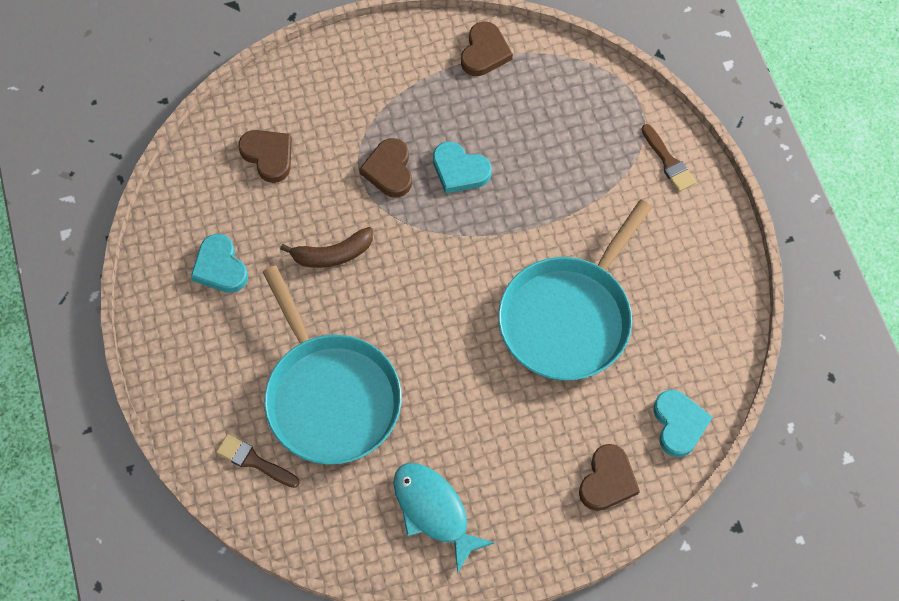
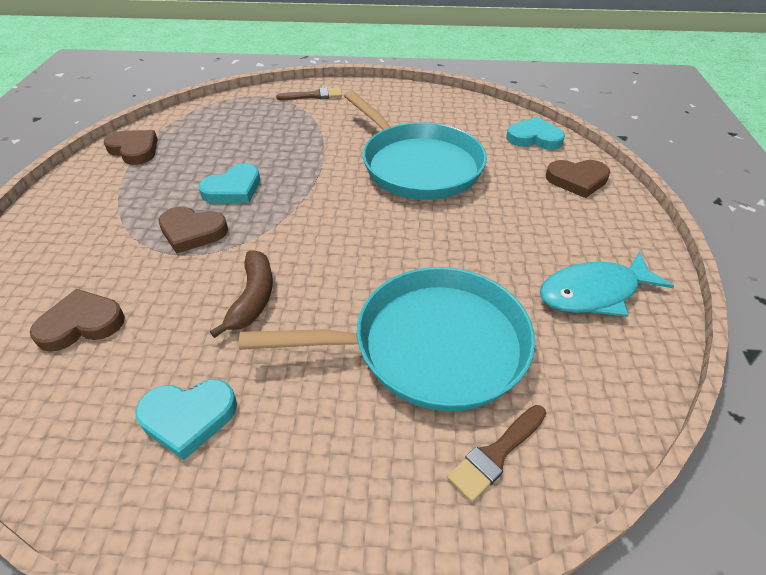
camera: 70 degrees left, 20 degrees down
brown heart [579,444,640,511] -> brown heart turned 135 degrees clockwise [546,160,610,198]

